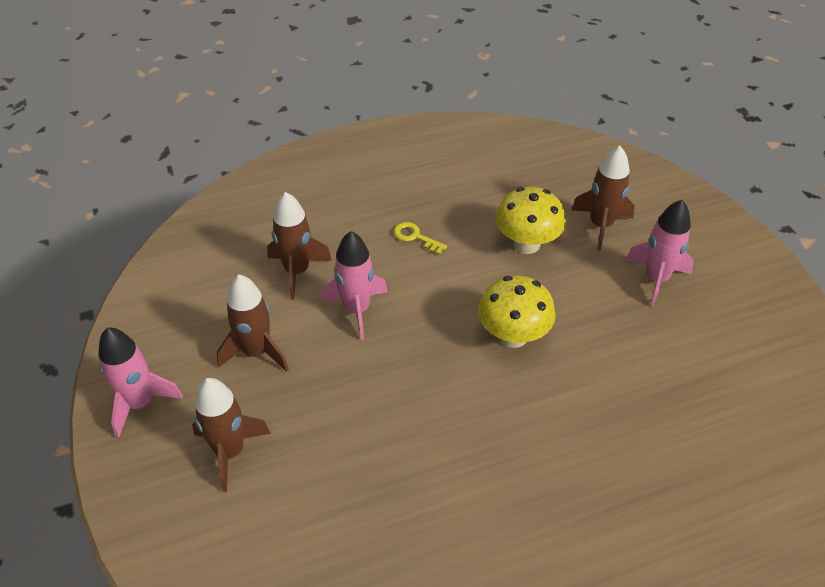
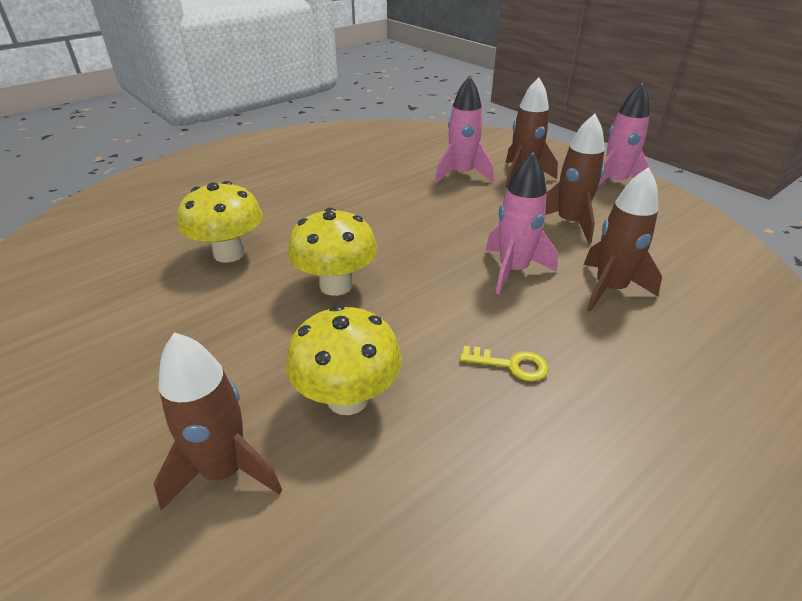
camera: 160 degrees right, 10 degrees down
pink rocket [626,200,694,307] -> pink rocket moved to [434,76,493,183]
none -> yellow mushroom [177,181,263,263]

